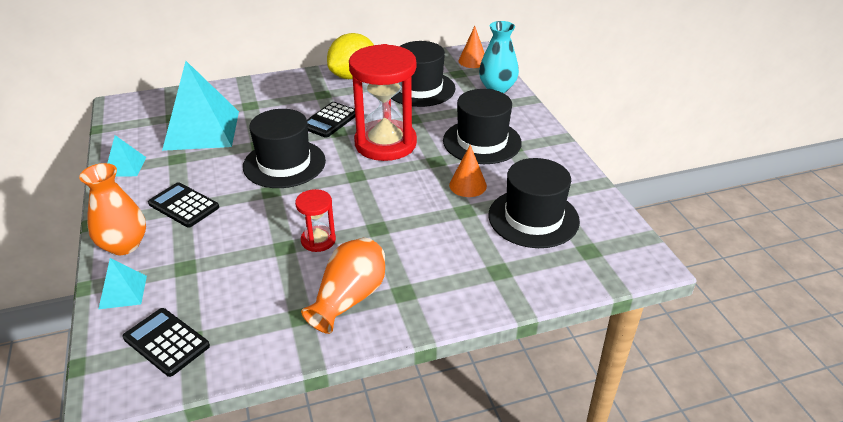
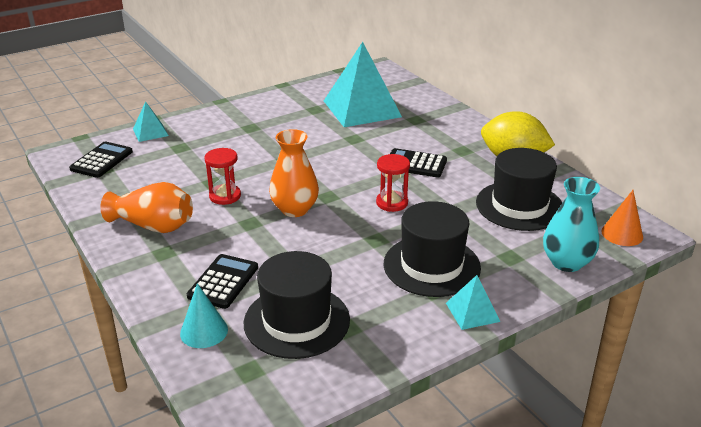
camera: 75 degrees right, 5 degrees down
orange vase [79,163,146,255] -> orange vase moved to [269,129,319,217]
turquoise pyramid [107,135,146,177] -> turquoise pyramid moved to [446,275,500,330]
black calculator [148,182,219,228] -> black calculator moved to [187,254,258,309]
black hat [243,109,326,188] -> none
red hourglass [349,44,417,161] -> red hourglass [376,154,410,212], size x0.47
orange cone [449,145,487,197] -> none
none -> turquoise cone [180,283,228,348]

